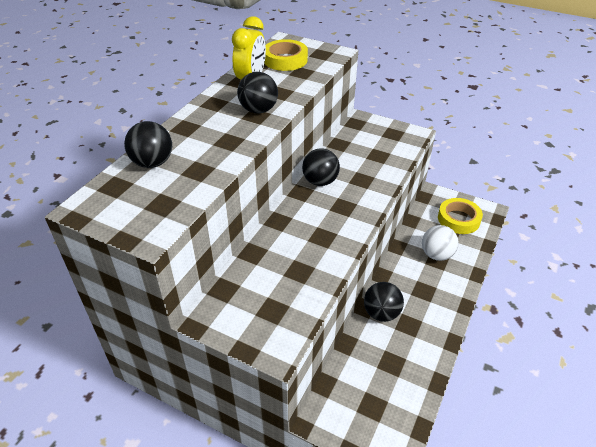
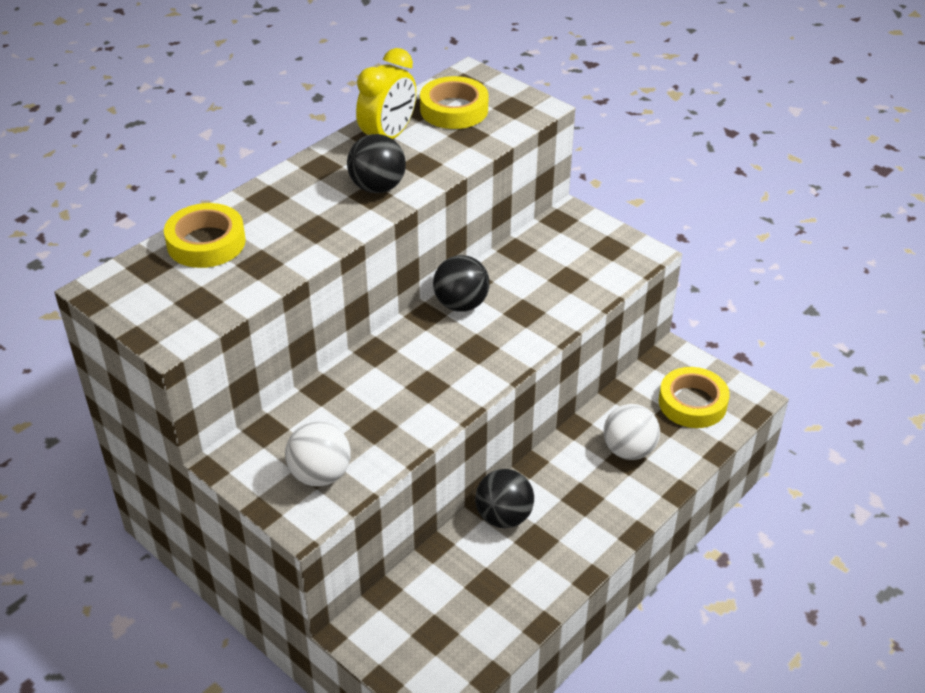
camera: 15 degrees right, 0 degrees up
black ball [124,121,172,168] -> yellow tape [164,203,246,268]
none -> white ball [285,421,351,487]

